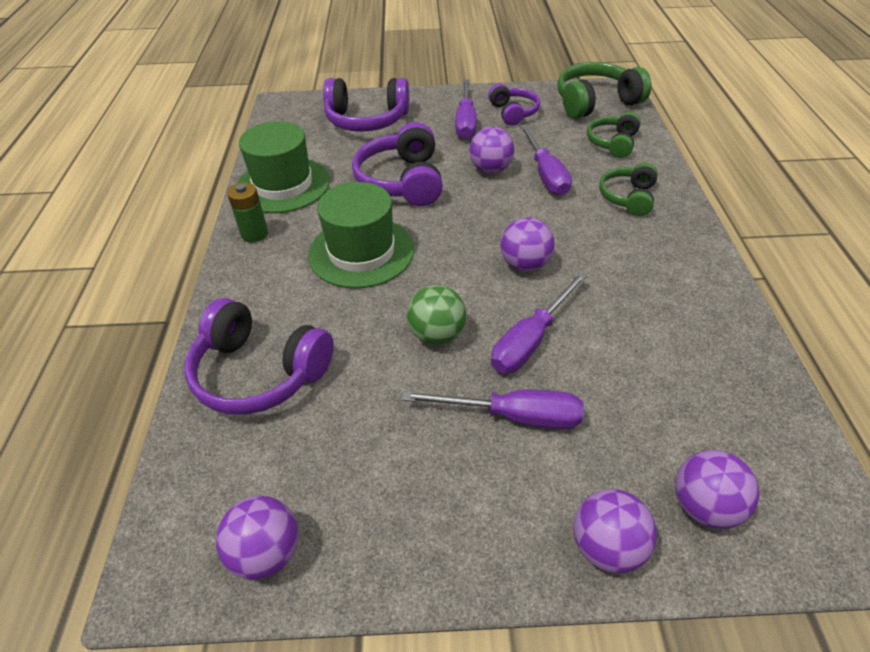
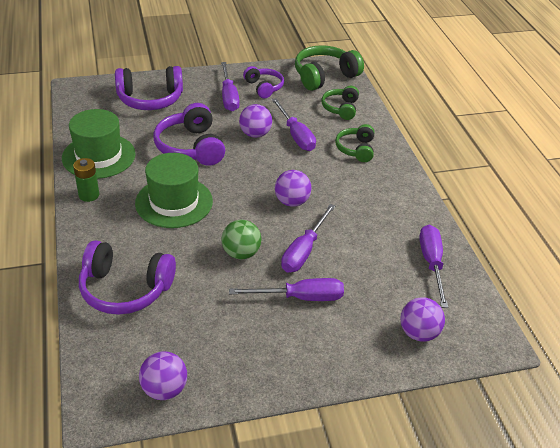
camera: 15 degrees left, 5 degrees down
purple ball [574,489,657,573] -> none
none -> purple screwdriver [419,225,448,308]

